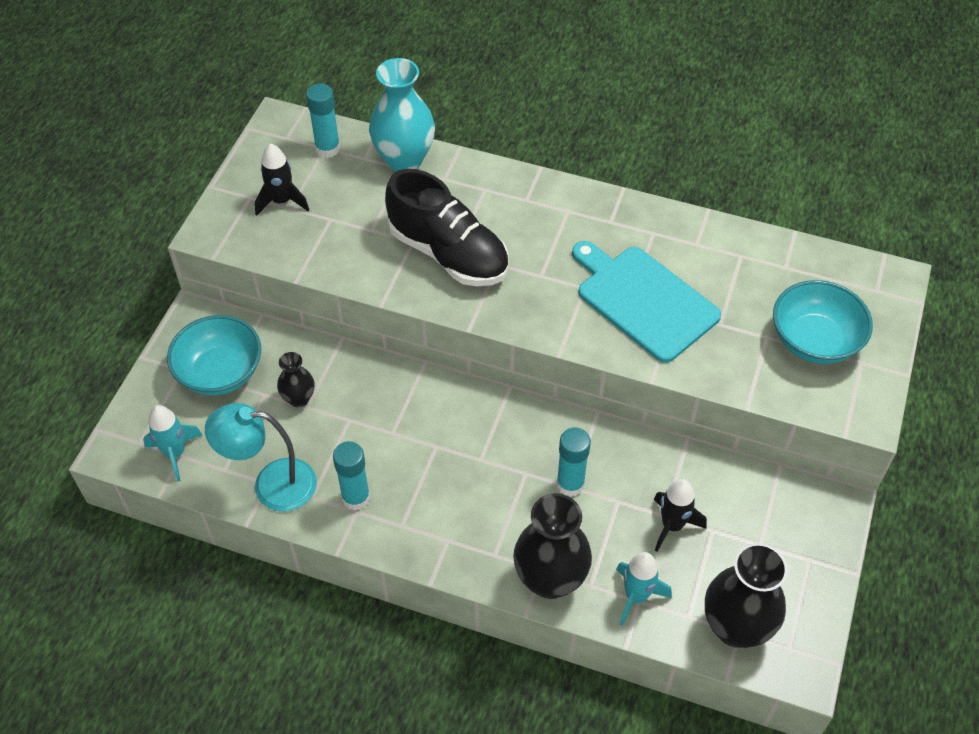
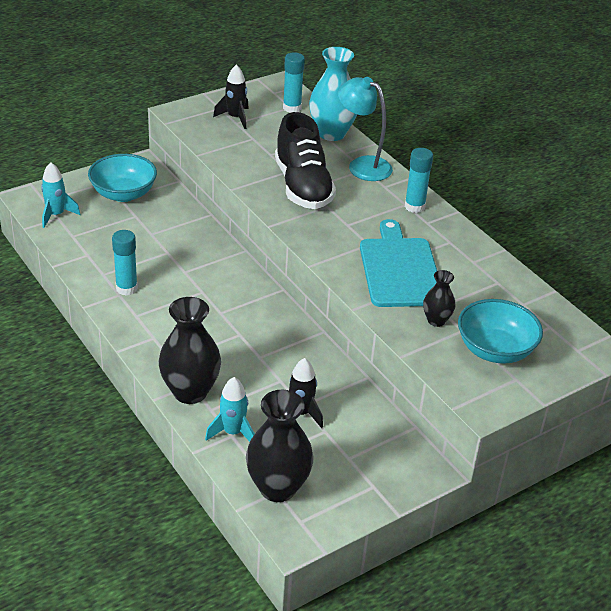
camera: 35 degrees right, 15 degrees down
turquoise lamp [205,403,317,512] -> turquoise lamp moved to [338,77,393,181]
black vase [277,352,314,407] -> black vase moved to [423,270,455,327]
turquoise glue stick [556,427,591,497] -> turquoise glue stick moved to [405,148,433,213]

